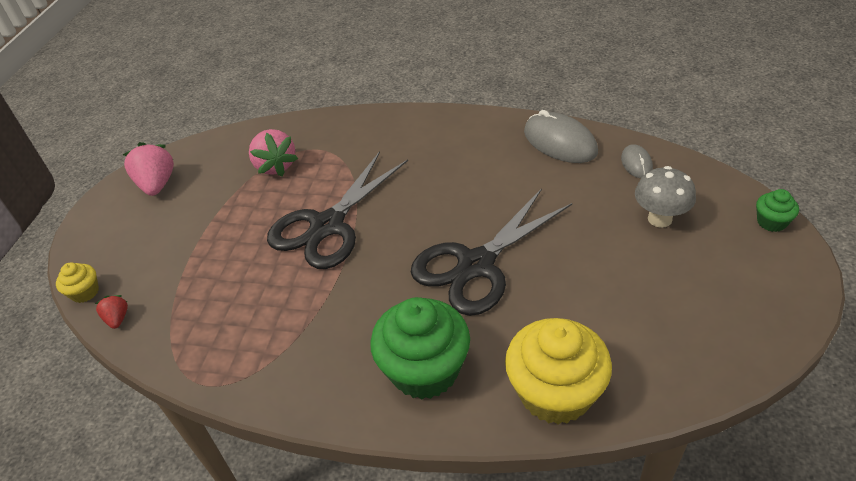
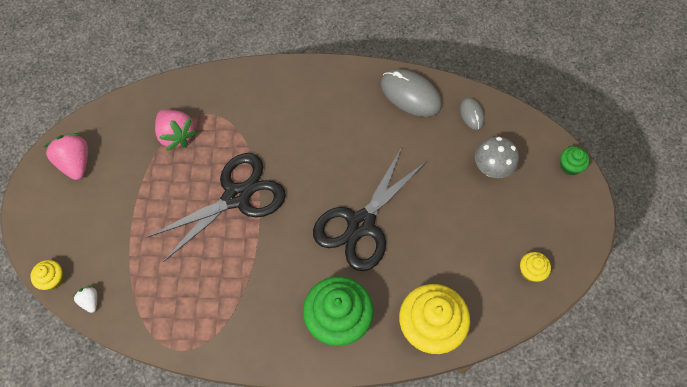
camera: 15 degrees left, 20 degrees up
red strawberry [95,295,128,329] -> white strawberry [72,286,97,313]
black scissors [267,151,408,269] -> black scissors turned 150 degrees counterclockwise [146,153,286,262]
none -> yellow cupcake [520,252,551,282]

